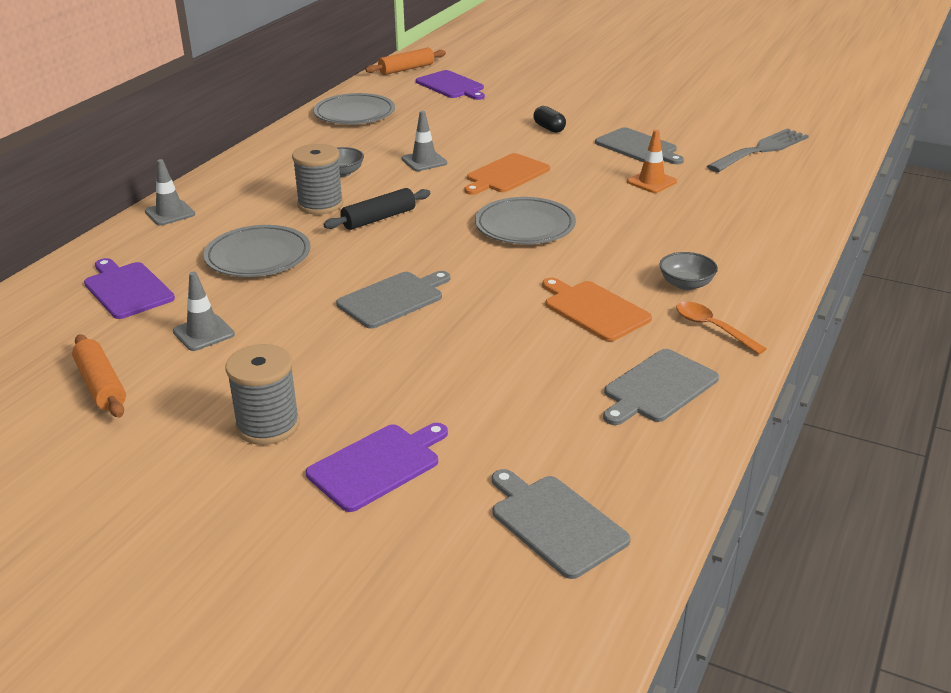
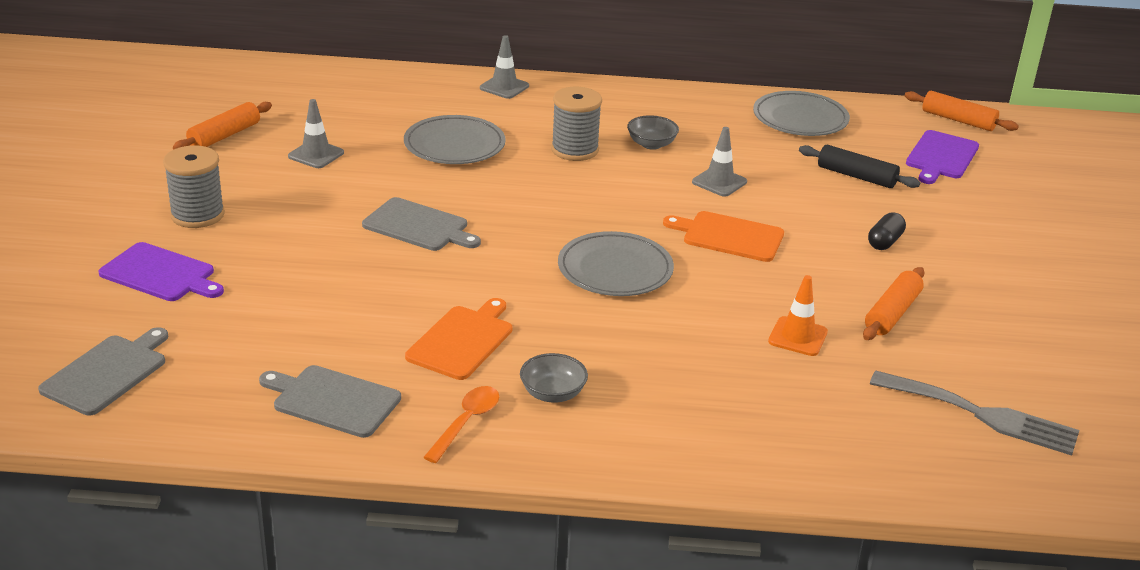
camera: 65 degrees right, 0 degrees up
purple cutting board [84,258,175,319] -> none
black rolling pin [323,188,430,230] -> black rolling pin moved to [799,145,920,188]
grey cutting board [595,127,684,164] -> orange rolling pin [863,267,925,340]

